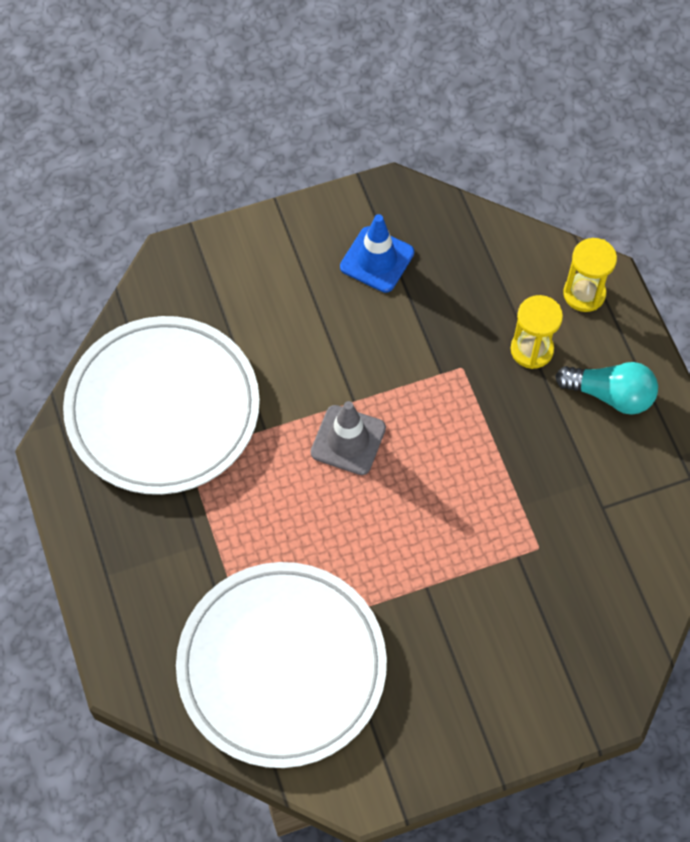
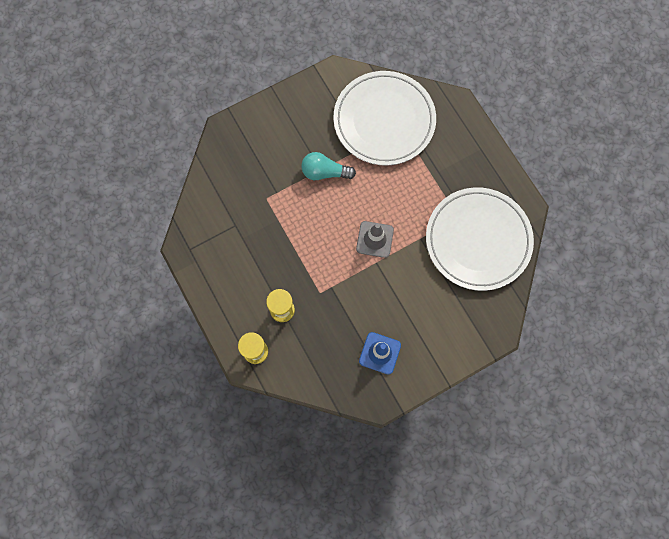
camera: 170 degrees right, 10 degrees up
turquoise light bulb [555,362,658,415] -> turquoise light bulb moved to [301,152,356,180]

